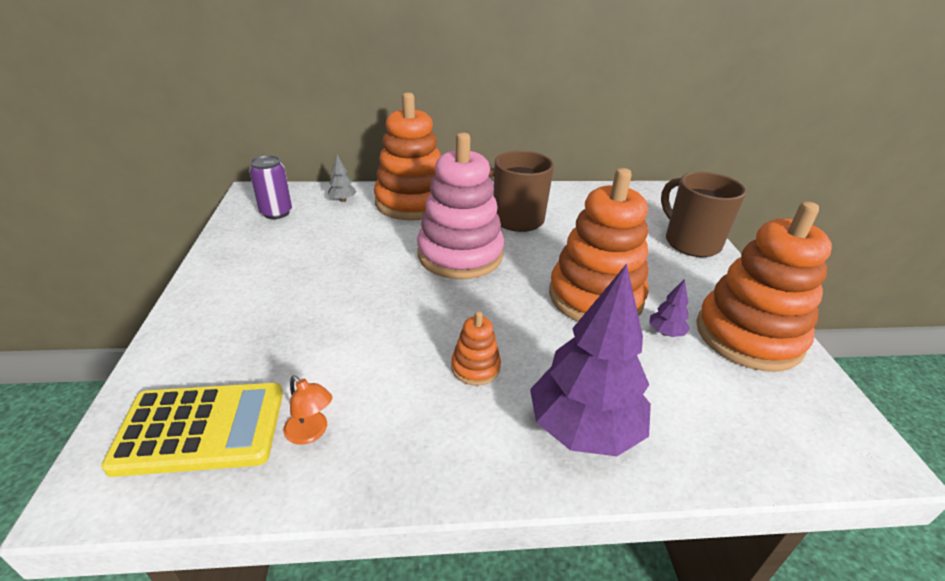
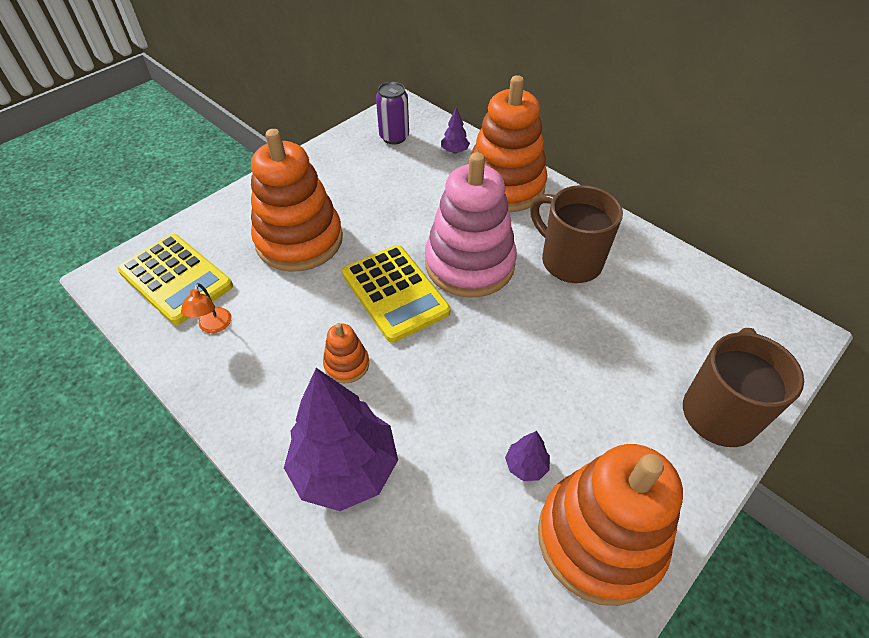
camera: 50 degrees right, 15 degrees up
grey tree [328,155,357,202] -> purple tree [441,107,470,153]
orange stacking toy [549,168,649,322] -> orange stacking toy moved to [251,129,343,272]
none -> yellow calculator [342,245,451,343]

